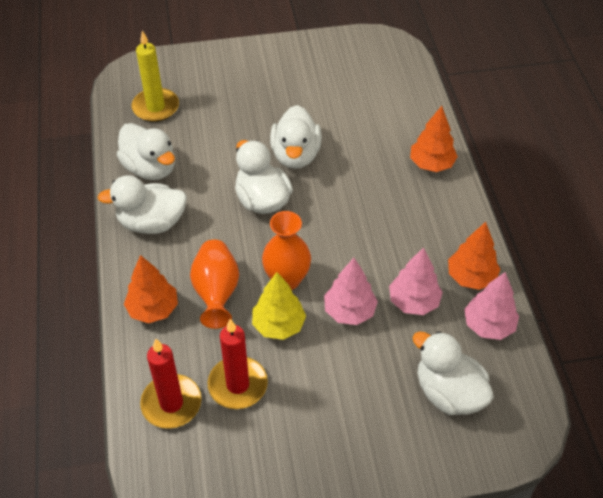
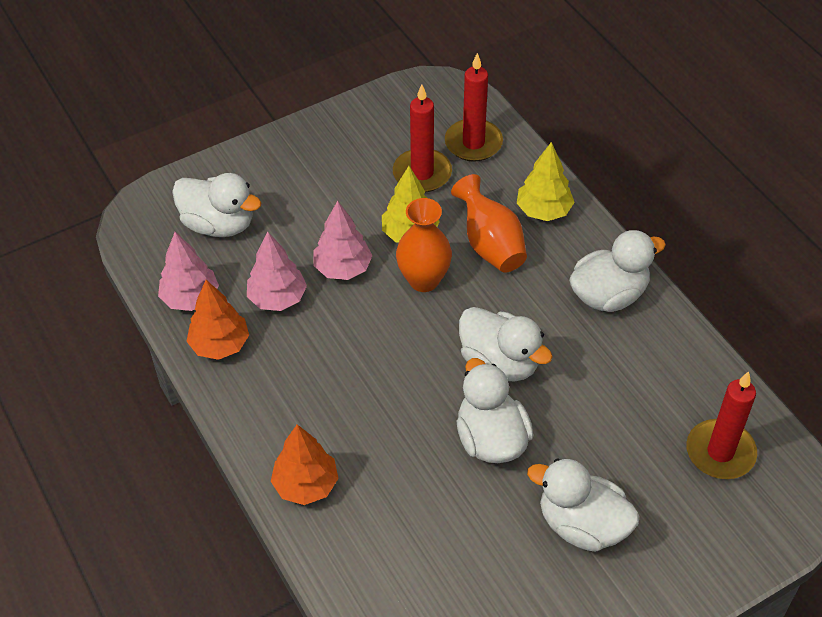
camera: 160 degrees right, 0 degrees up
white duck [117,123,175,180] -> white duck moved to [527,459,639,552]
orange tree [124,255,178,323] -> yellow tree [517,142,575,221]
yellow candle [131,31,179,122] -> red candle [686,371,757,479]

